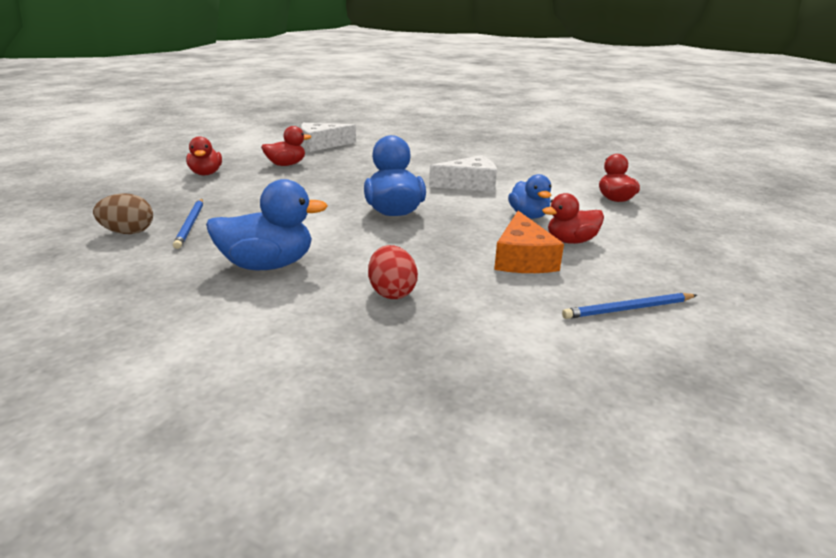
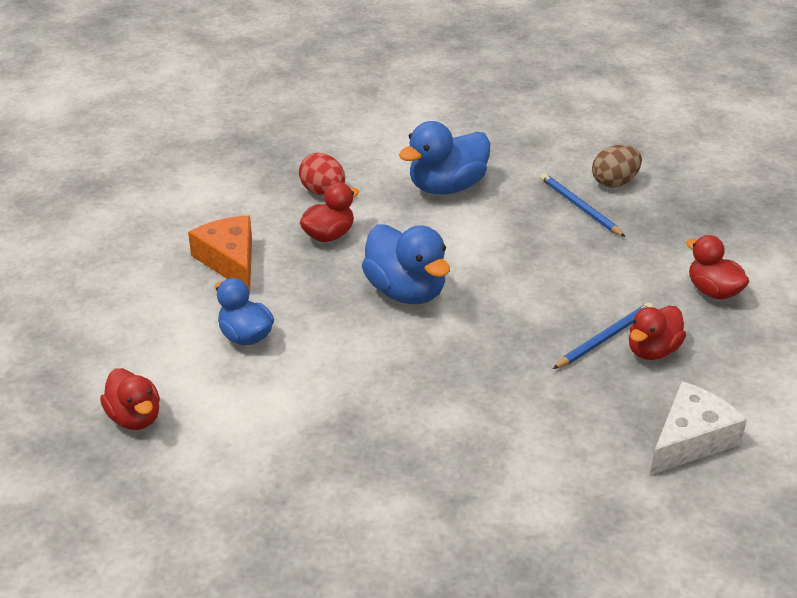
camera: 155 degrees right, 10 degrees up
white cheese [429,155,497,192] -> none
red duck [542,193,604,244] -> red duck moved to [300,182,359,242]
blue pencil [562,293,697,319] -> blue pencil moved to [553,303,653,369]

